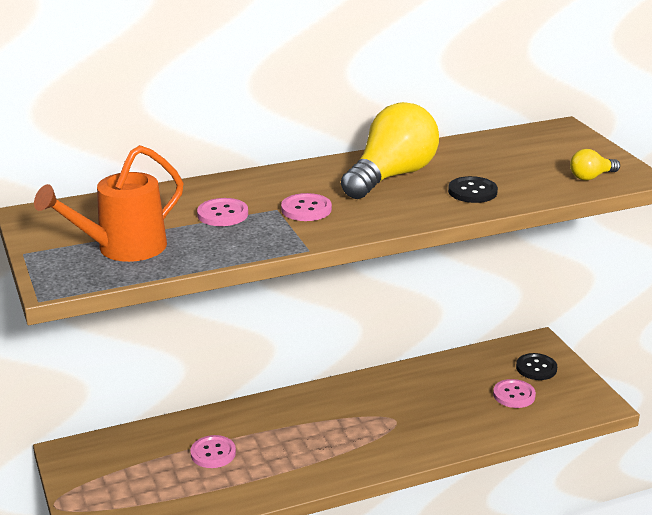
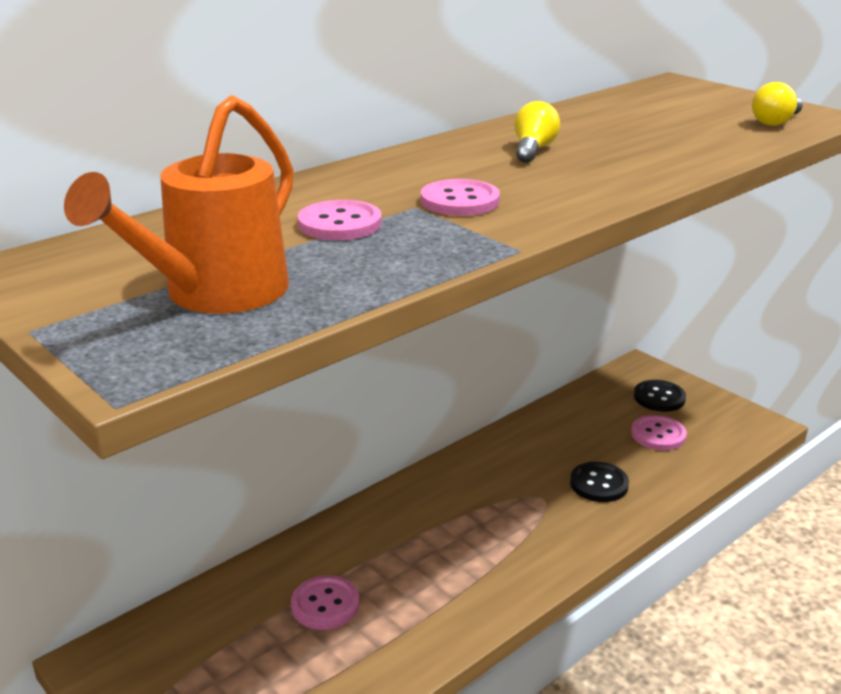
camera: 20 degrees left, 0 degrees up
yellow light bulb [341,102,439,199] -> yellow light bulb [514,101,560,163], size x0.44
black button [448,176,498,203] -> black button moved to [570,462,629,502]

